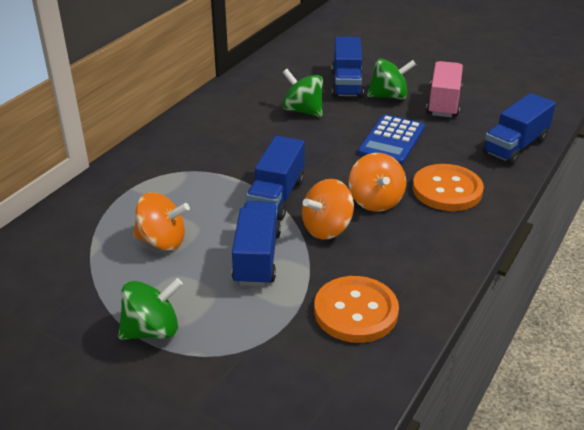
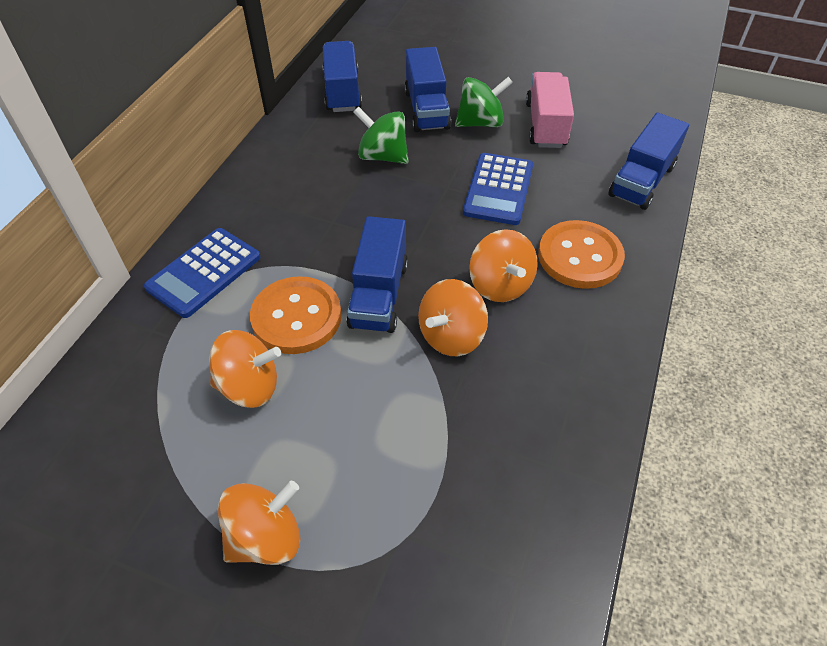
camera: 10 degrees left, 15 degrees up
green spinning top [118,278,183,340] -> orange spinning top [218,481,301,565]
blue truck [232,201,281,286] -> blue truck moved to [322,41,362,112]
orange button [314,276,399,343] -> orange button moved to [250,276,342,354]
none -> blue calculator [144,228,261,318]

